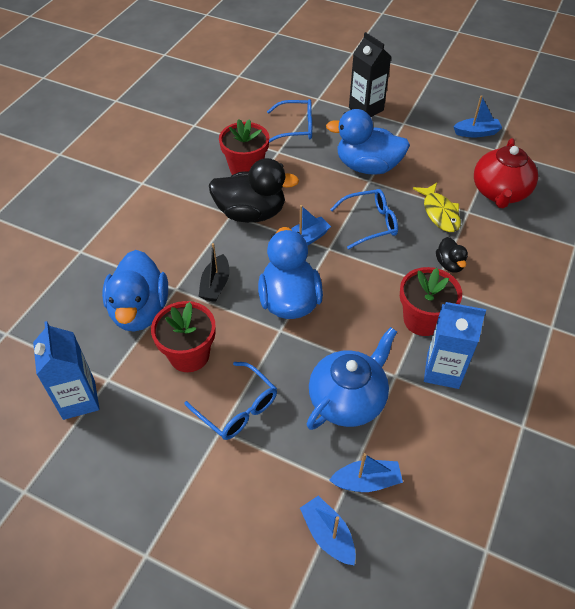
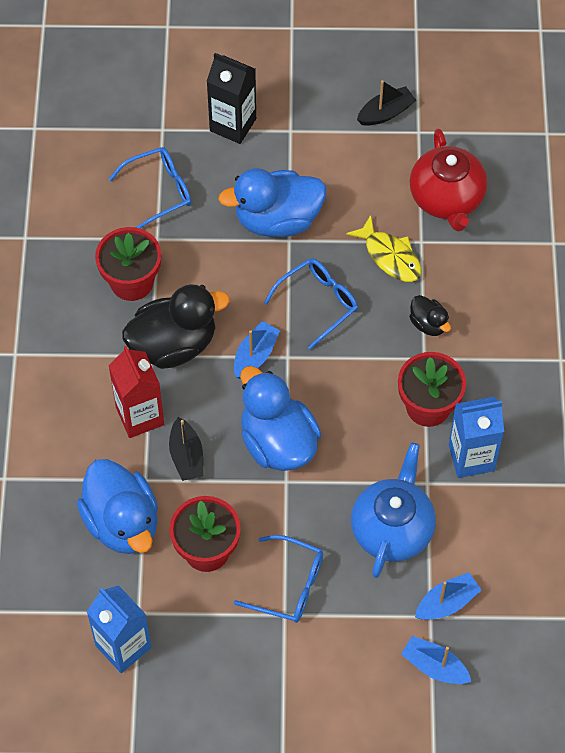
camera: 25 degrees left, 10 degrees up
blue boat [453,95,502,137] -> black boat [357,80,416,126]
none -> red carton [108,346,164,438]

